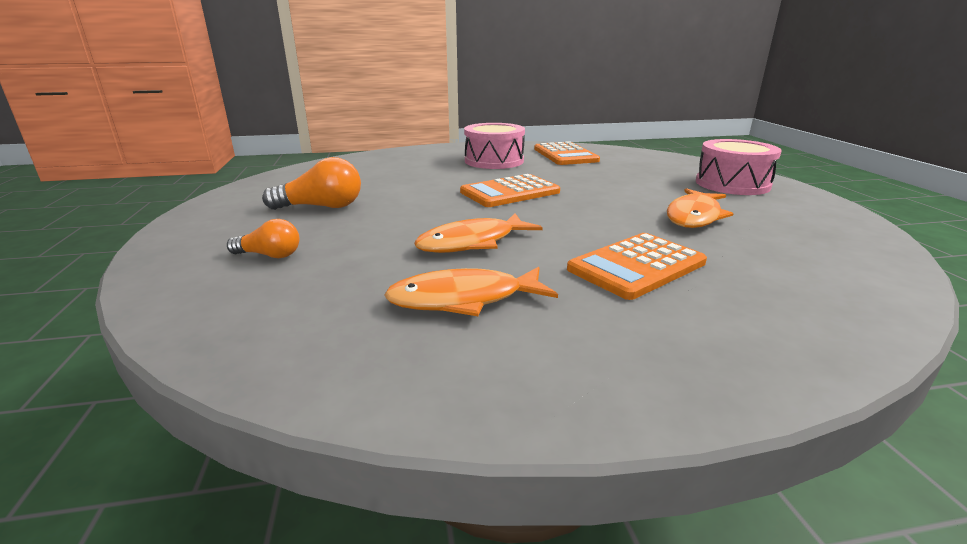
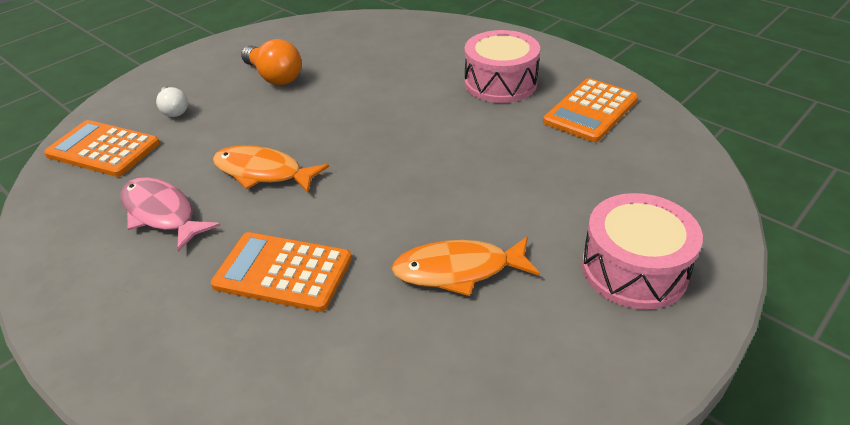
camera: 55 degrees right, 15 degrees up
orange light bulb [227,219,300,258] -> white light bulb [156,86,188,117]
orange fish [384,267,558,316] -> pink fish [121,177,220,252]
orange calculator [460,174,560,207] -> orange calculator moved to [44,120,160,177]

